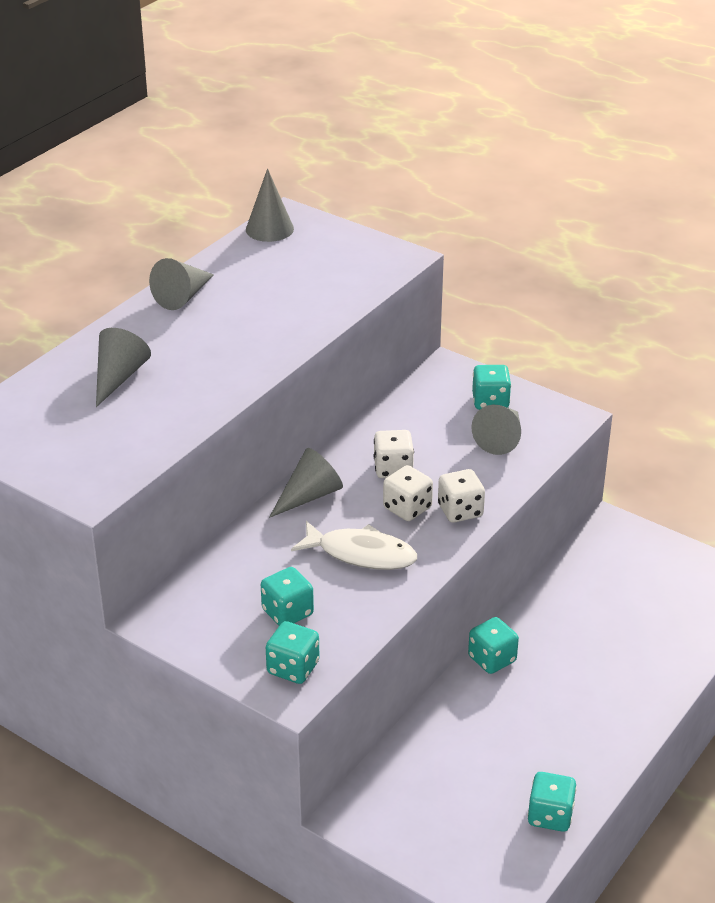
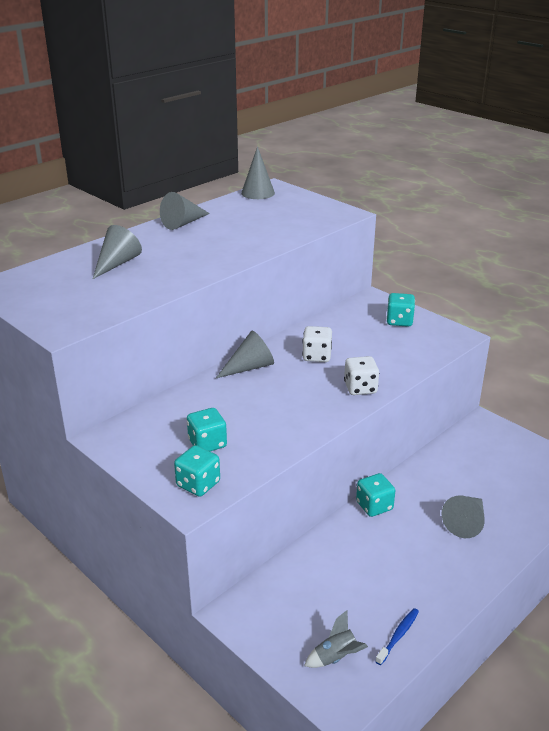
camera: 10 degrees right, 5 degrees down
white fish [291,521,417,570] -> none
white dice [383,465,433,521] -> none
grey cone [471,405,521,455] -> grey cone moved to [442,495,485,538]
turquoise dice [528,772,577,832] -> blue toothbrush [375,608,419,665]
none -> grey rocket [304,610,368,668]

